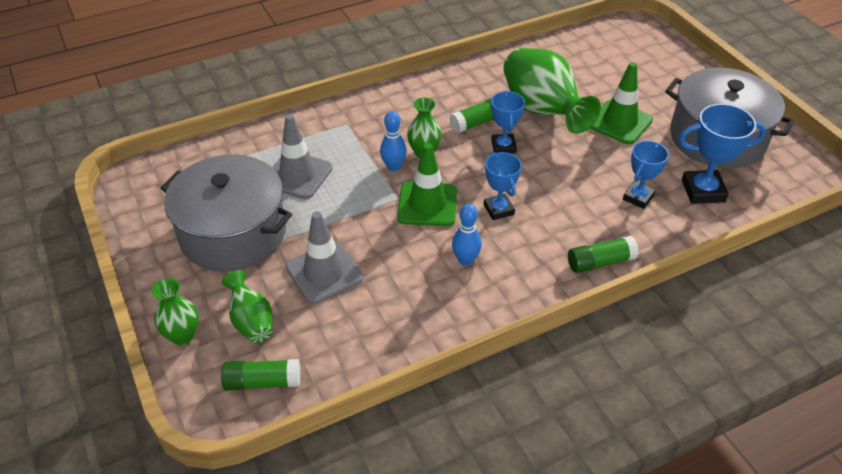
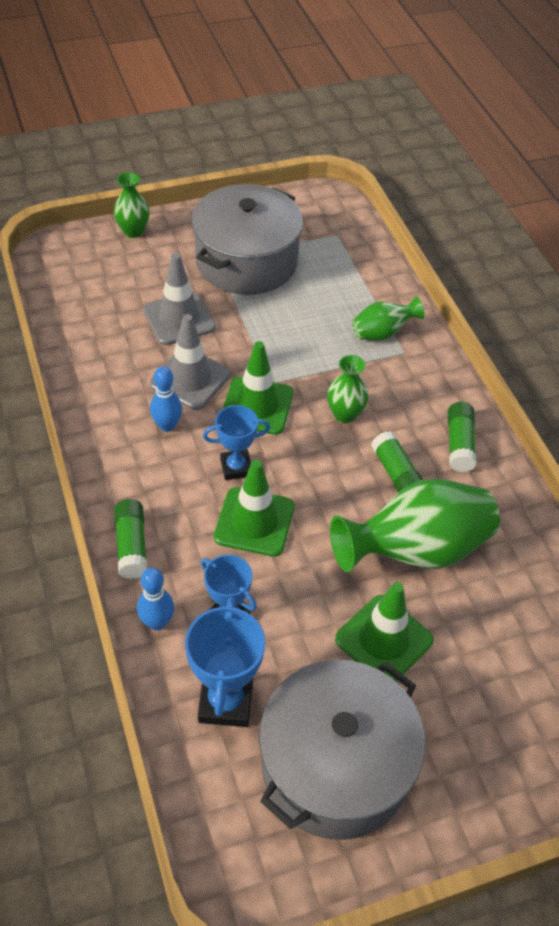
camera: 95 degrees right, 5 degrees up
green glue stick [221,359,300,390] -> green glue stick moved to [448,402,477,472]
green vase [222,270,273,343] -> green vase moved to [352,296,425,340]
grey traffic cone [272,114,333,199] -> grey traffic cone moved to [150,314,231,410]
blue bowling pin [380,111,407,171] -> blue bowling pin moved to [137,568,174,631]
blue trophy [491,91,525,154] -> none
none -> green traffic cone [214,460,294,557]

